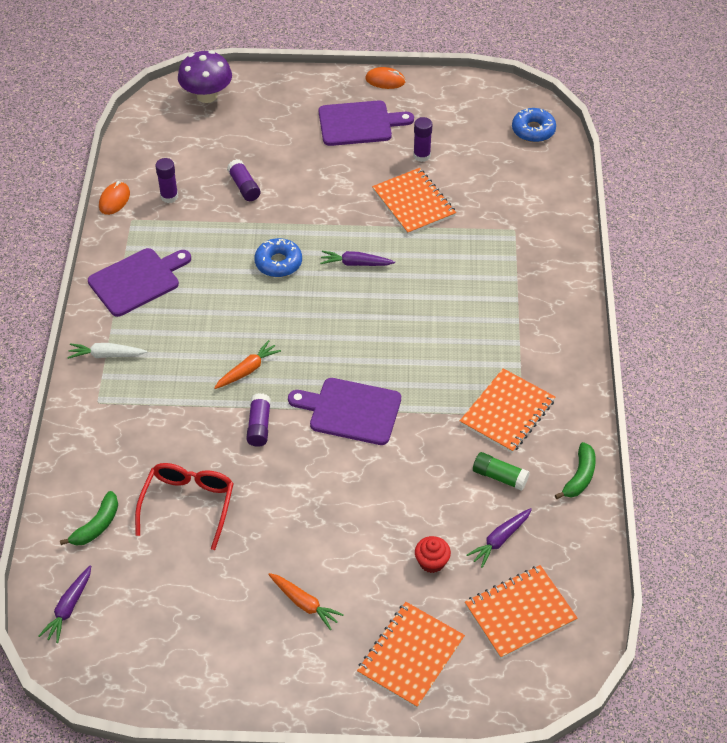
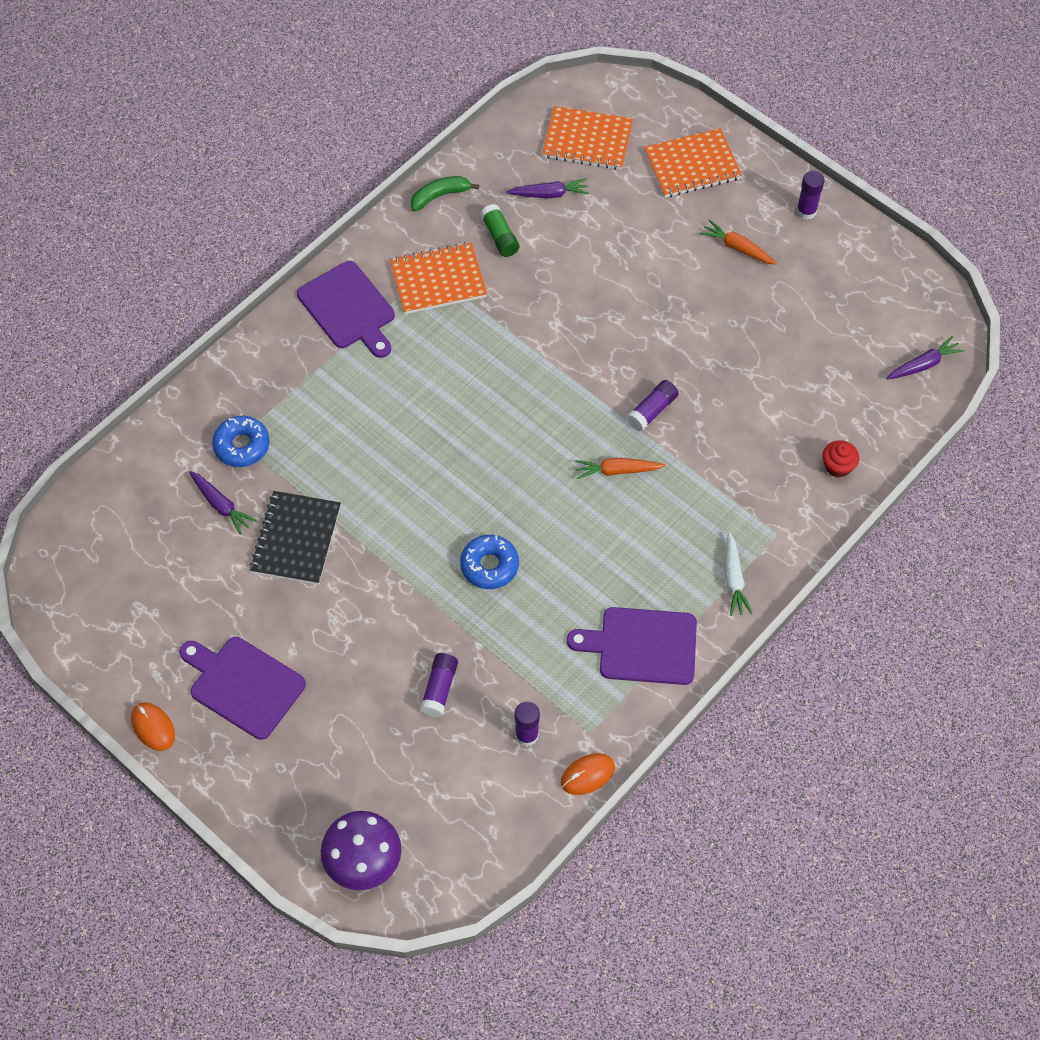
camera: 140 degrees left, 10 degrees up
green banana [60,491,118,546] -> none
white carrot [67,343,147,359] -> white carrot turned 45 degrees clockwise [725,532,753,616]
red glasses [135,463,234,550] -> none
orange carrot [268,573,344,630] -> orange carrot turned 45 degrees counterclockwise [700,220,777,265]
purple cutting board [288,378,401,445] -> purple cutting board moved to [297,261,395,358]
purple carrot [320,251,395,266] -> purple carrot moved to [189,471,257,535]
orange notebook [372,168,456,235] -> black notebook [250,491,341,585]
purple glue stick [413,117,432,162] -> purple glue stick moved to [796,171,824,219]
red cupcake [415,536,451,573] -> red cupcake moved to [822,440,859,478]
blue donut [512,108,556,142] -> blue donut moved to [212,416,270,467]

